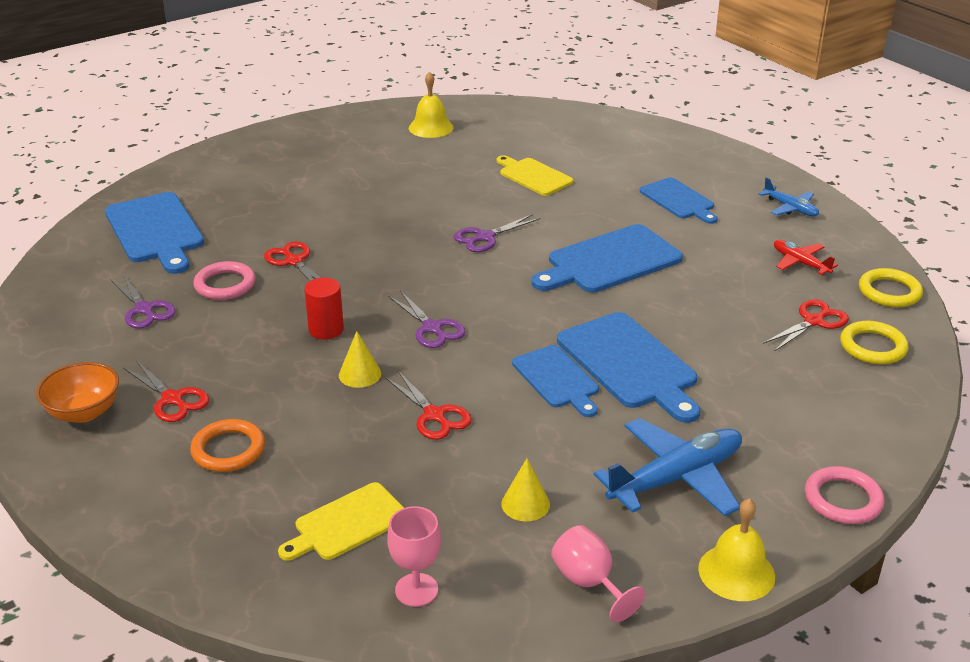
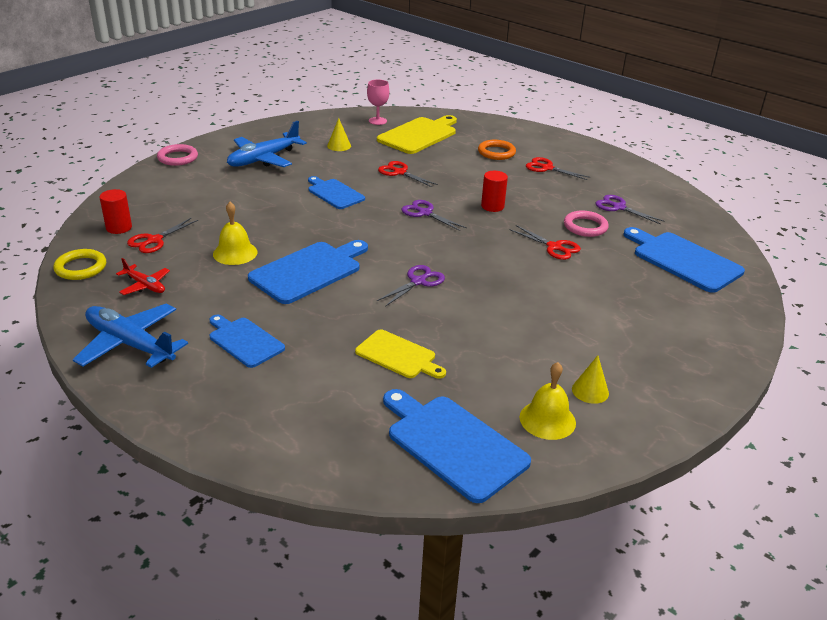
camera: 165 degrees right, 0 degrees up
orange bowl [36,362,119,423] -> none
yellow cutting board [278,482,404,561] -> yellow cutting board [377,115,457,154], size x1.59
yellow cone [339,331,381,388] -> yellow cone moved to [572,355,609,404]
pink goblet [551,525,646,622] -> none
blue cutting board [557,312,700,423] -> blue cutting board moved to [383,389,531,503]
yellow bell [698,498,775,601] -> yellow bell moved to [213,202,258,265]
blue plane [759,177,819,216] -> blue plane [73,304,188,368], size x1.86
yellow ring [840,321,909,364] -> red cylinder [99,189,132,234]

